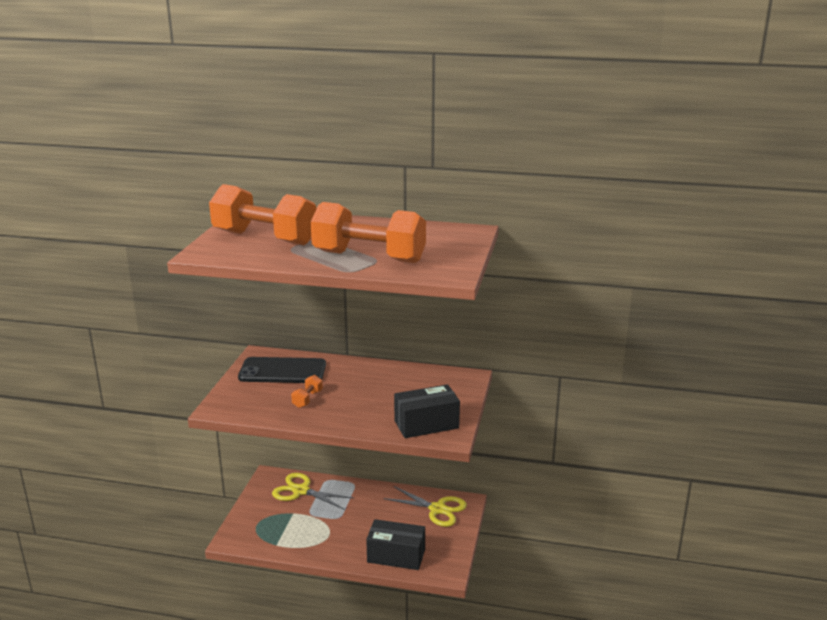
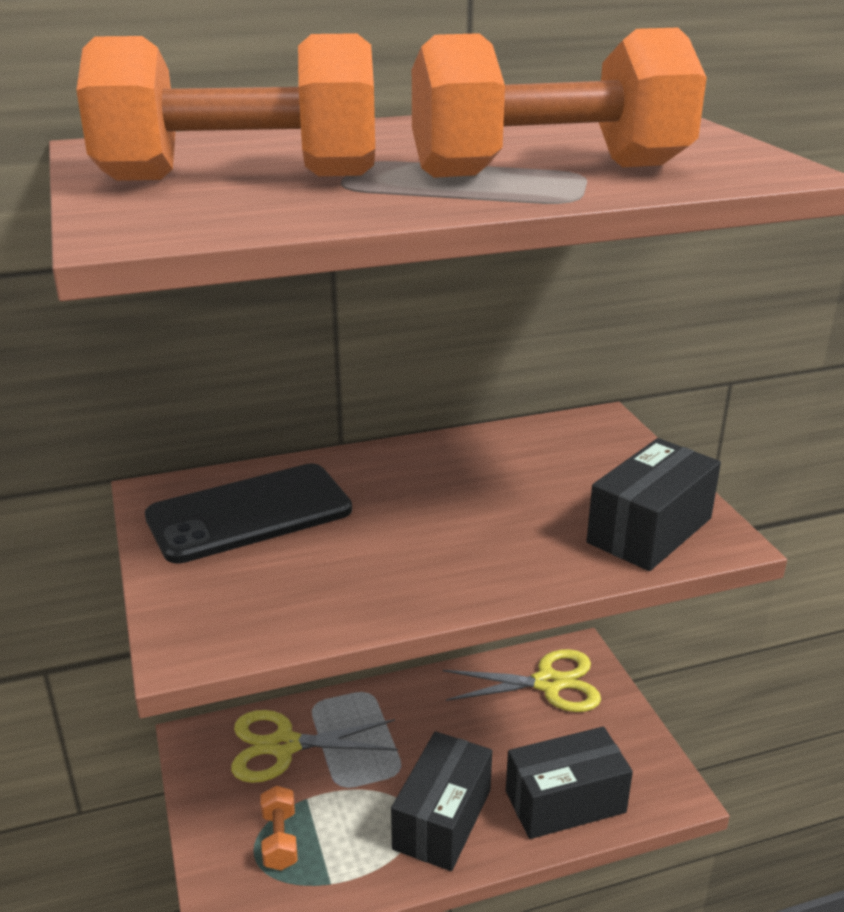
camera: 30 degrees left, 5 degrees up
orange dumbbell [291,375,323,408] -> orange dumbbell moved to [260,786,298,870]
none -> black box [391,731,492,871]

